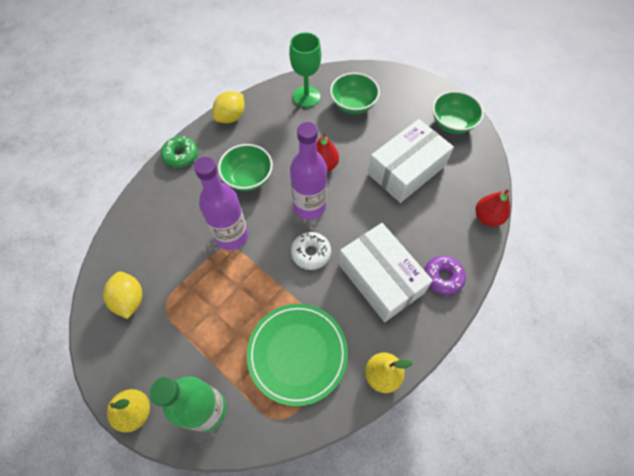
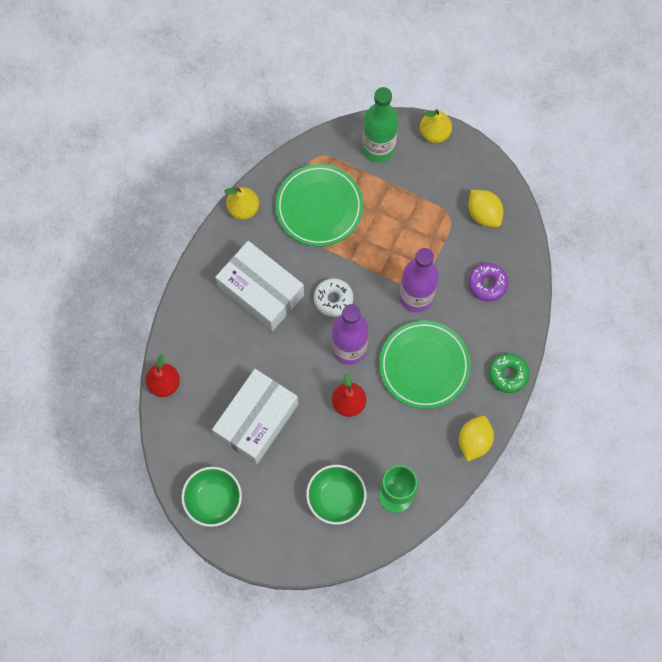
camera: 165 degrees right, 10 degrees up
green bowl [218,144,273,191] -> green plate [379,321,471,409]
purple donut [424,256,466,295] -> purple donut moved to [468,263,508,302]

